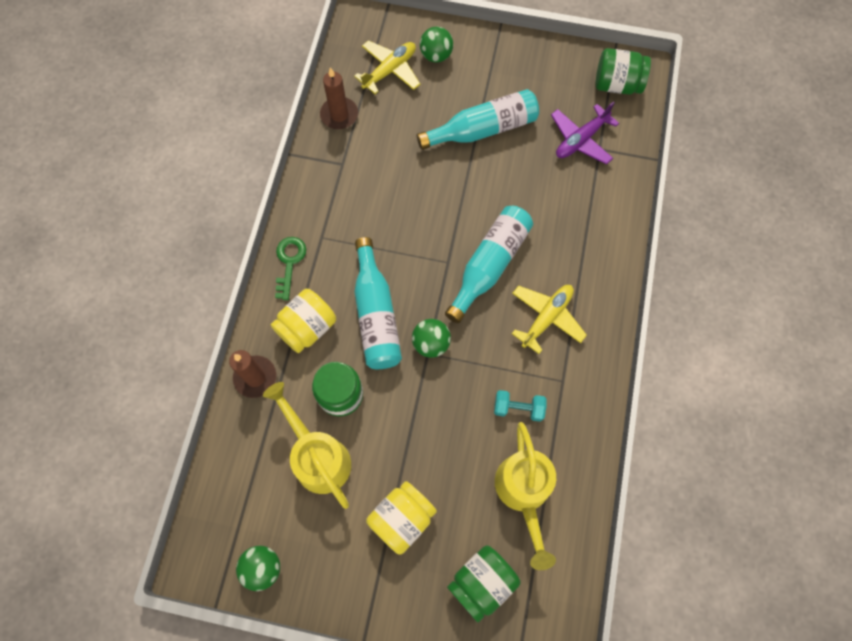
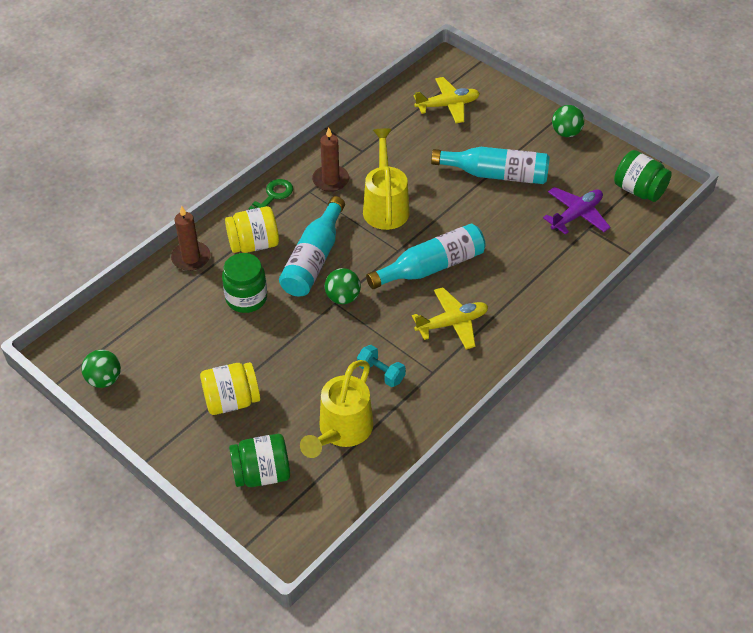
camera: 30 degrees right, 20 degrees down
yellow watering can [263,382,351,509] -> yellow watering can moved to [363,128,410,230]
brown candle [320,67,358,129] -> brown candle moved to [312,127,349,192]
green ball [420,27,453,63] -> green ball moved to [552,105,585,137]
purple plane [551,101,619,165] -> purple plane turned 150 degrees clockwise [543,187,610,235]

